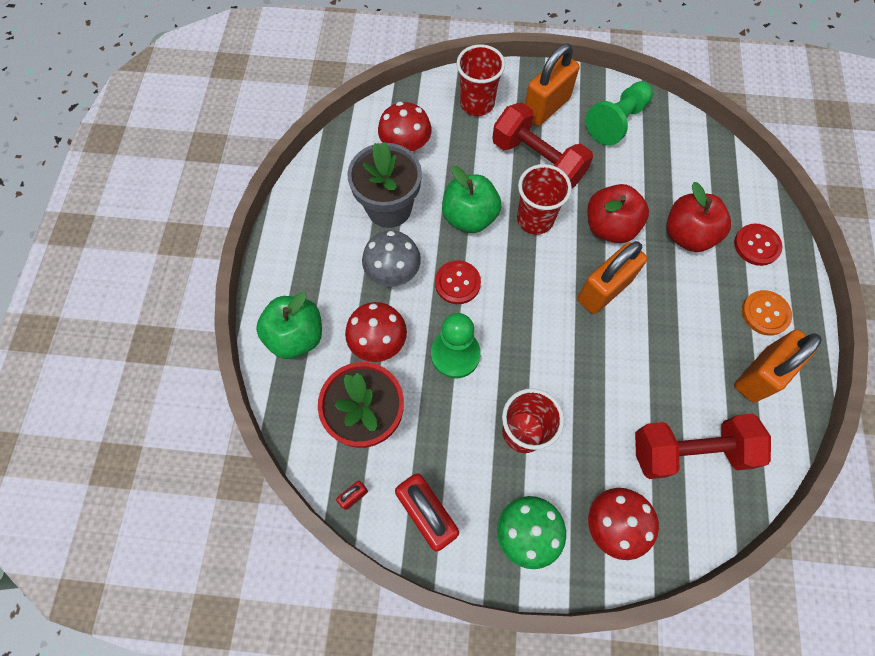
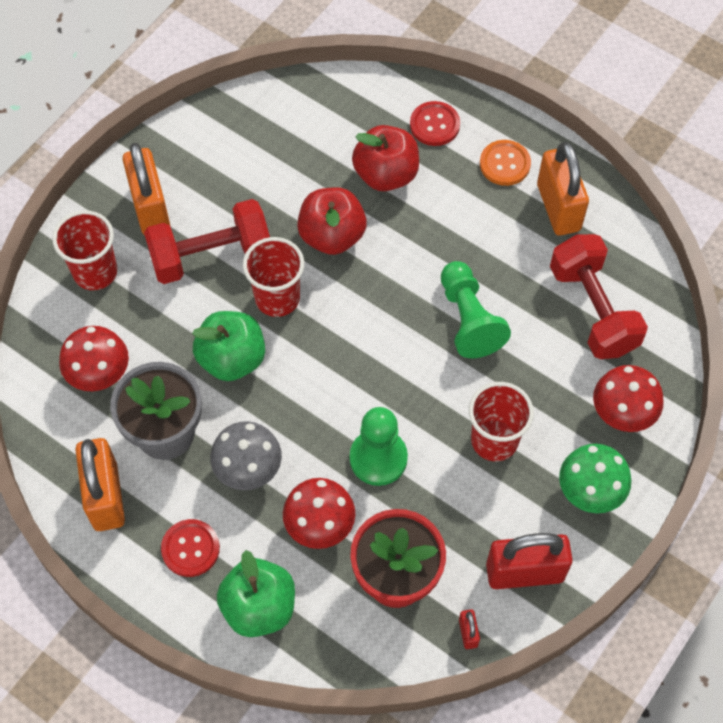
camera: 60 degrees left, 5 degrees down
red button [435,260,481,304] -> red button moved to [161,519,220,577]
orange padlock [577,241,647,314] -> orange padlock moved to [75,438,125,531]
green pawn [586,81,653,146] -> green pawn moved to [441,261,511,358]
red dumbbell [635,414,771,479] -> red dumbbell turned 45 degrees counterclockwise [550,234,648,359]

